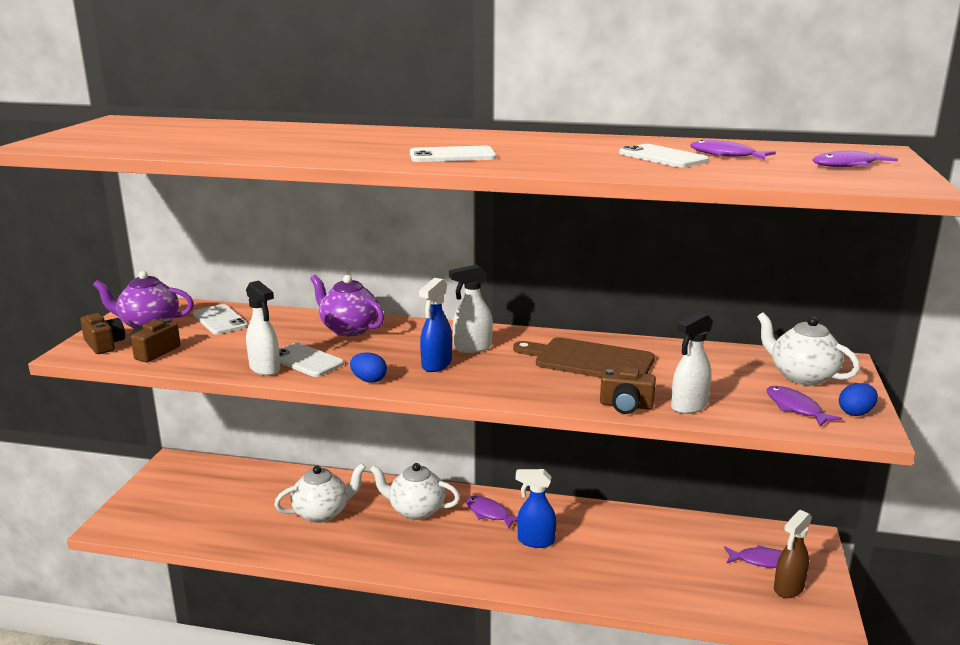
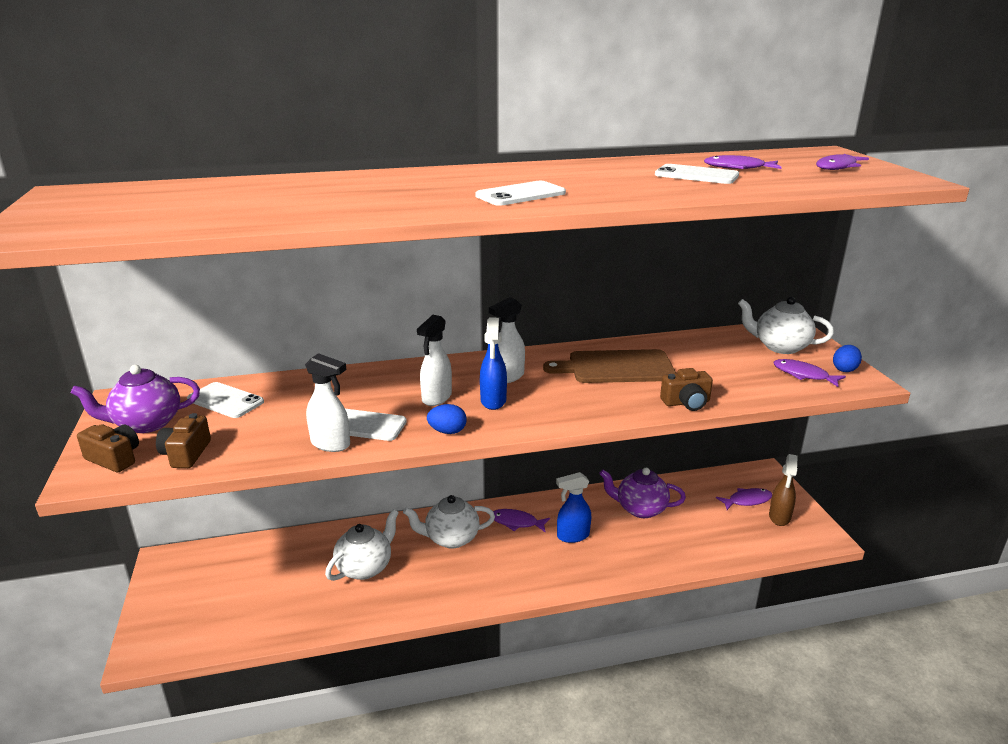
camera: 25 degrees left, 5 degrees up
purple teapot [310,275,384,336] -> purple teapot moved to [599,468,686,518]
white spray bottle [671,312,713,414] -> white spray bottle moved to [417,315,452,406]

